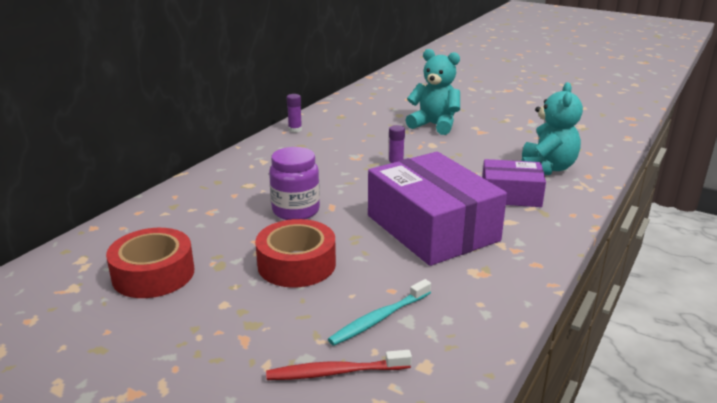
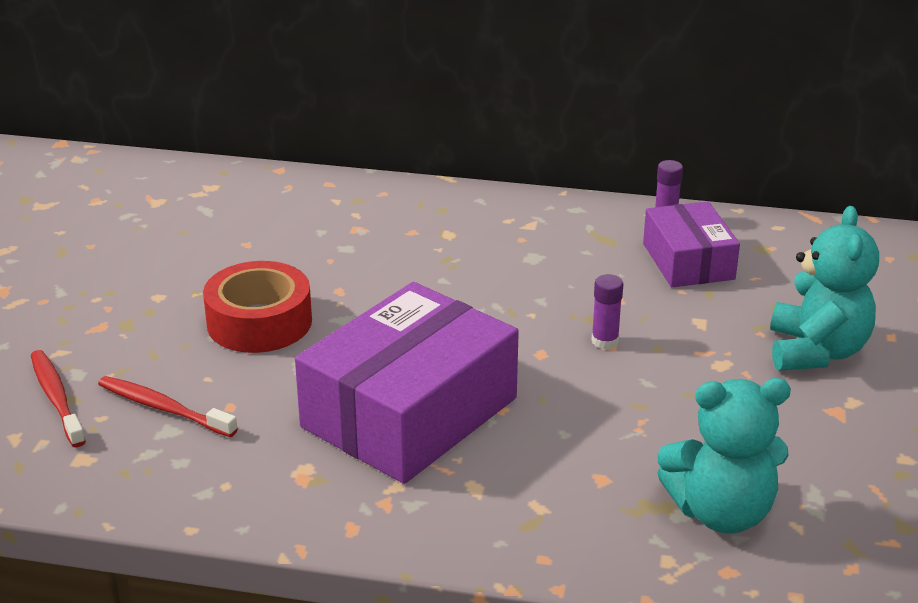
camera: 70 degrees right, 5 degrees up
red tape [106,228,194,298] -> none
purple jar [269,147,320,220] -> none
turquoise toothbrush [328,279,431,346] -> red toothbrush [98,376,238,437]
purple box [482,159,546,207] -> purple box moved to [643,201,740,287]

